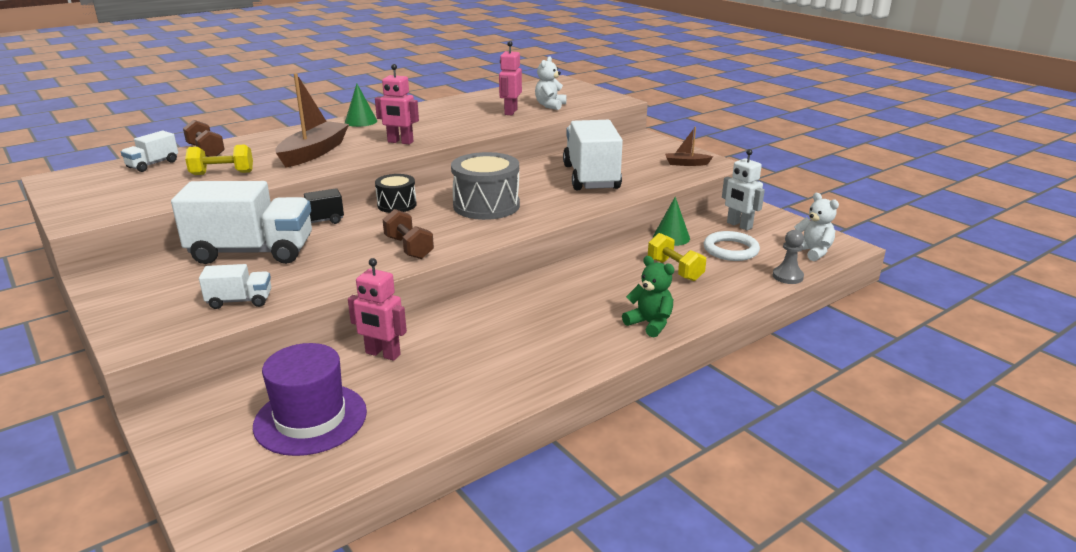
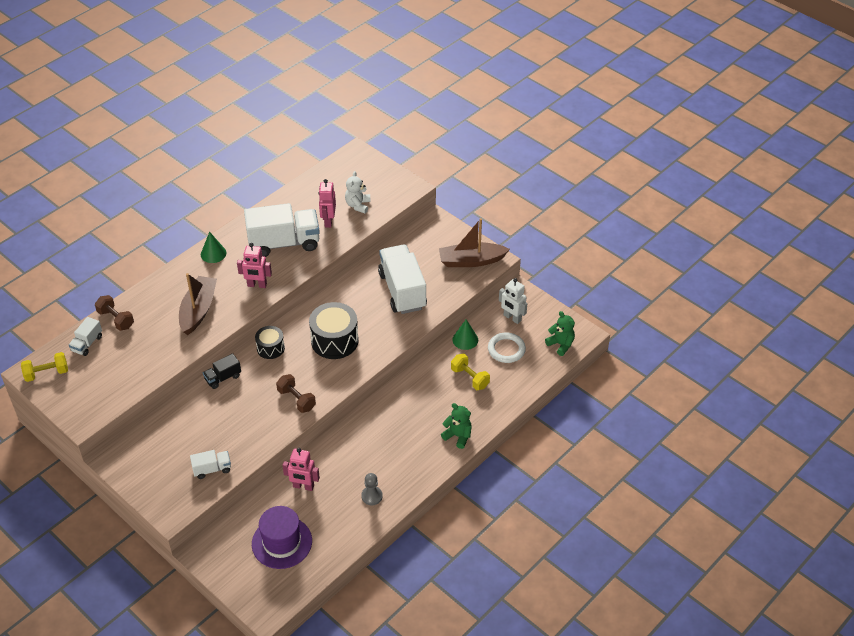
camera: 10 degrees left, 20 degrees up
white truck [171,181,312,264] -> white truck moved to [244,203,320,257]
yellow dumbbell [185,145,253,175] -> yellow dumbbell moved to [21,352,68,382]
grey drum [451,152,520,220] -> black drum [309,302,359,359]
brown boat [665,127,713,166] -> brown boat [439,218,510,267], size x1.96
grey pawn [773,230,804,284] -> grey pawn moved to [361,473,383,505]
white teddy bear [794,193,839,261] -> green teddy bear [545,311,575,356]

